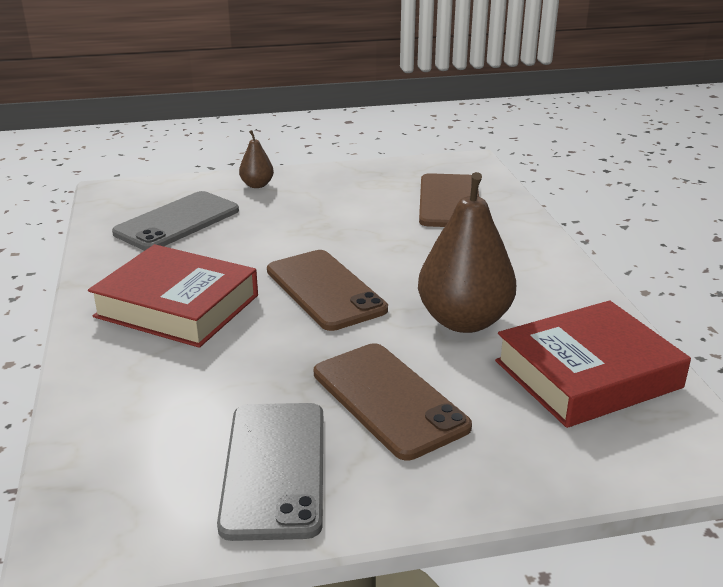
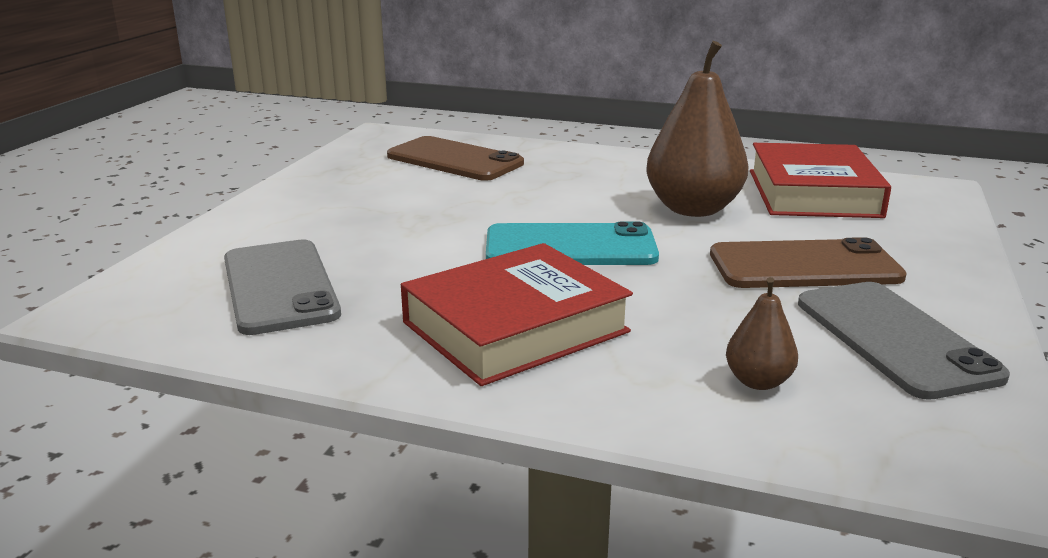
camera: 60 degrees left, 5 degrees down
grey phone [217,403,323,541] -> grey phone turned 45 degrees clockwise [798,282,1010,400]
brown pear [239,130,274,188] -> brown pear moved to [726,277,798,390]
brown phone [267,250,388,331] -> turquoise phone [486,221,659,265]

